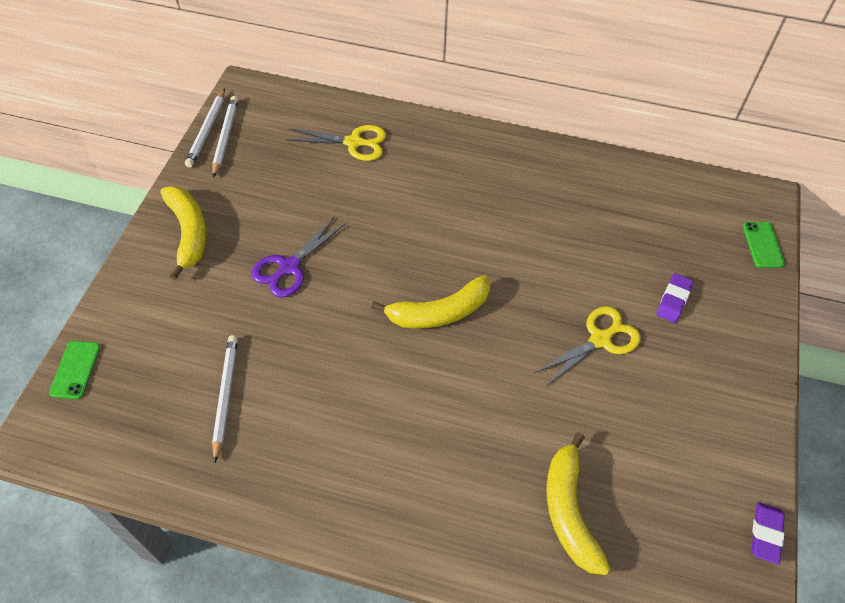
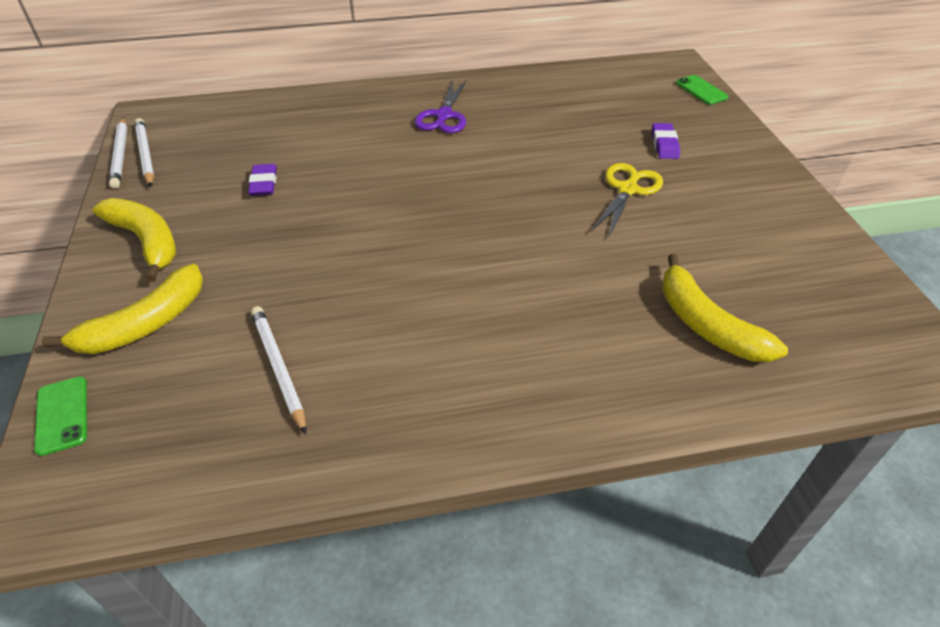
camera: 25 degrees left, 10 degrees down
purple scissors [252,216,346,298] -> purple scissors moved to [414,79,467,133]
yellow scissors [286,125,386,161] -> none
yellow banana [371,275,490,329] -> yellow banana moved to [42,264,203,354]
purple eraser [751,502,785,565] -> purple eraser moved to [248,164,277,196]

